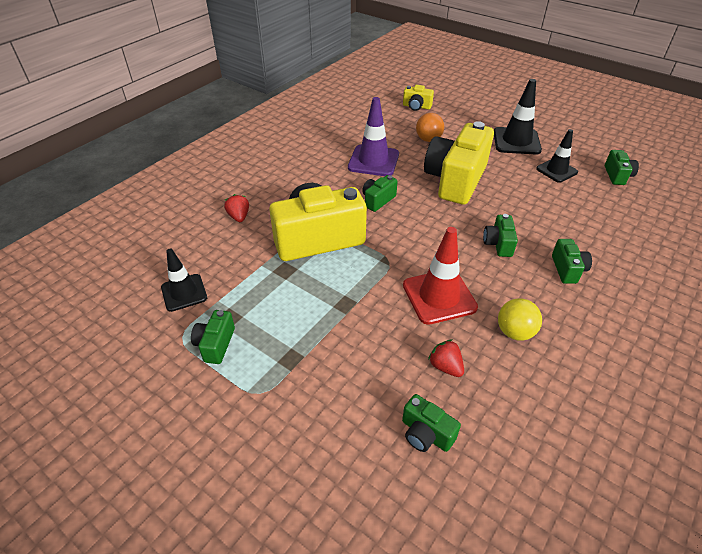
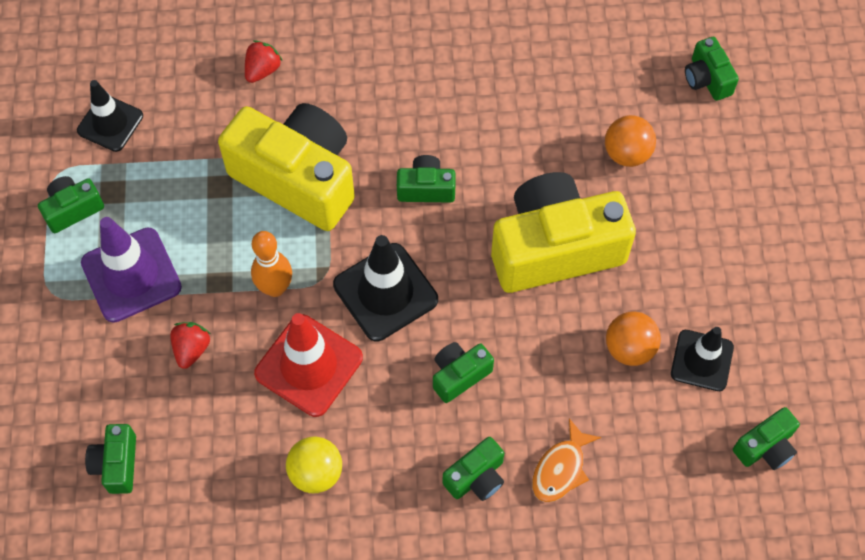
camera: 50 degrees right, 20 degrees up
purple traffic cone [348,97,399,176] -> purple traffic cone moved to [81,217,182,323]
yellow camera [403,85,434,111] -> green camera [685,37,739,101]
red strawberry [428,340,464,377] -> red strawberry moved to [170,322,210,369]
black traffic cone [494,79,542,155] -> black traffic cone moved to [333,235,438,341]
none -> orange bowling pin [251,231,292,297]
none -> orange fish [532,418,601,502]
none -> orange ball [606,311,661,366]

